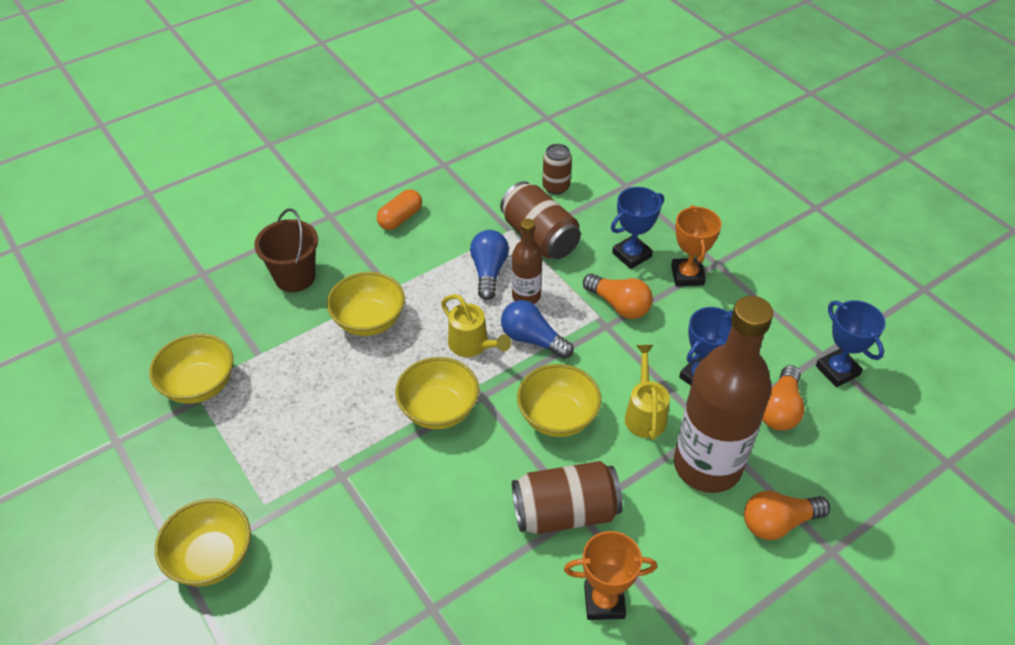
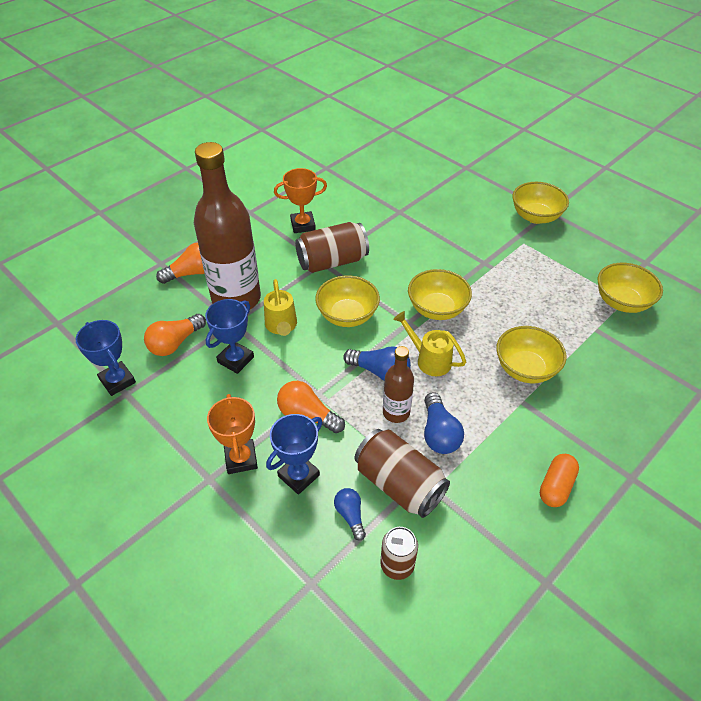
camera: 170 degrees right, 0 degrees up
brown bucket [254,209,318,292] -> none
orange light bulb [762,365,805,431] -> orange light bulb turned 150 degrees counterclockwise [144,314,206,356]
none -> blue light bulb [334,488,366,541]

